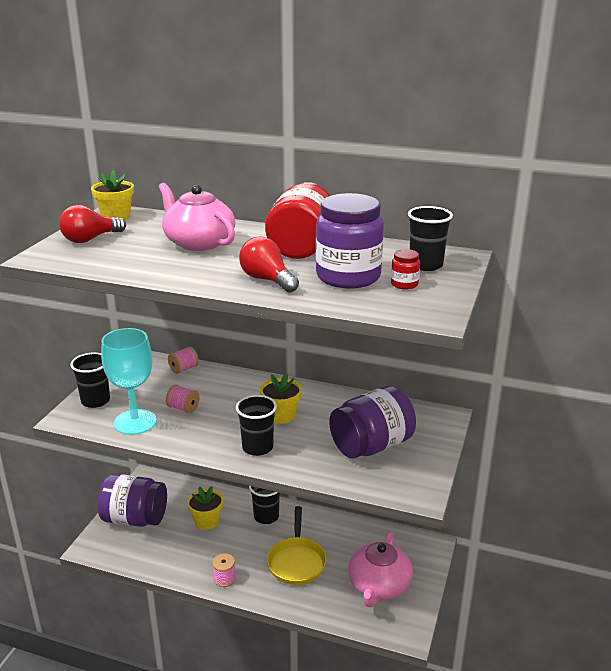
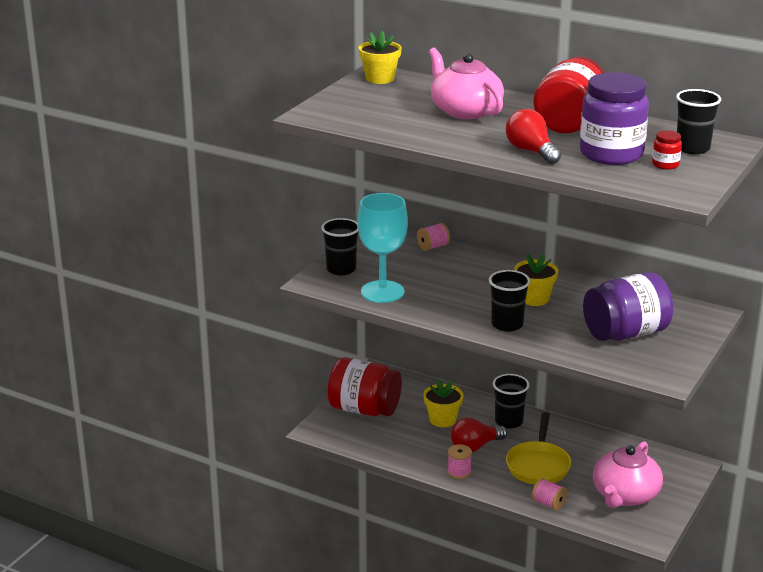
camera: 10 degrees right, 0 degrees up
red light bulb [59,205,126,243] -> red light bulb moved to [451,418,507,452]
purple jar [97,474,167,527] -> red jar [327,357,402,416]
pink spool [166,385,199,413] -> pink spool moved to [532,478,567,511]

